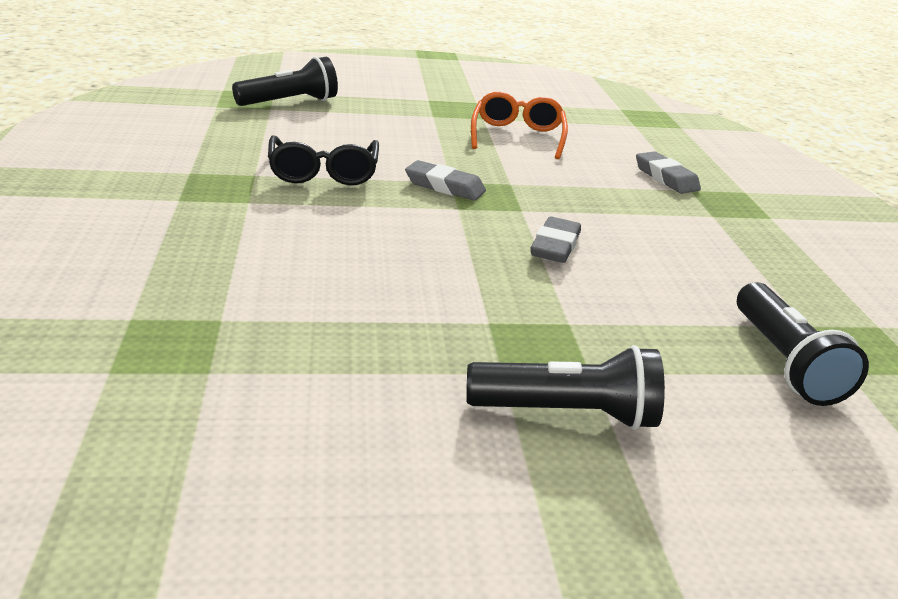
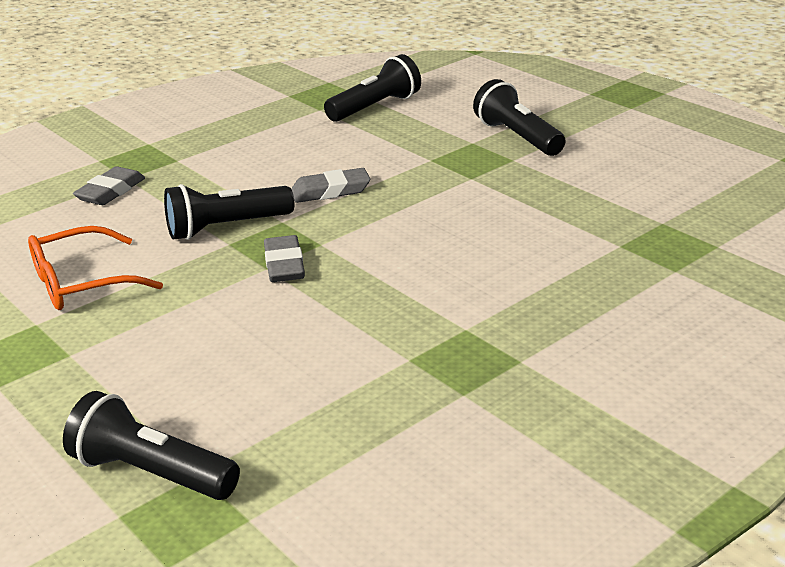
camera: 120 degrees left, 0 degrees up
black glasses [268,136,379,185] -> none
none -> black flashlight [164,184,294,240]

